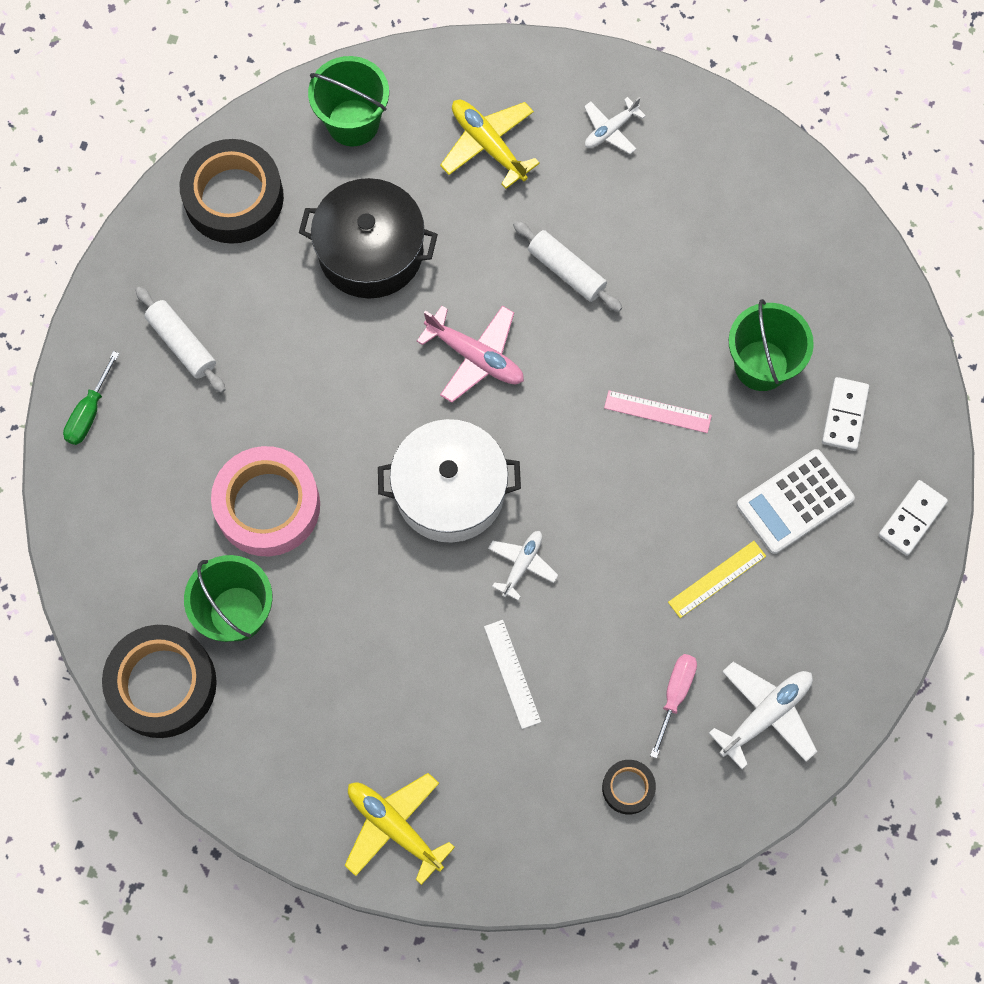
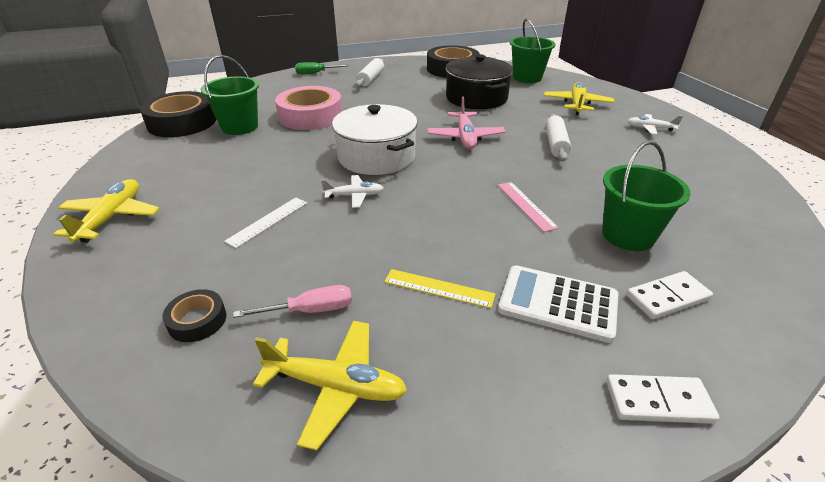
camera: 55 degrees right, 35 degrees down
white plane [709,662,817,769] -> yellow plane [253,321,407,450]

